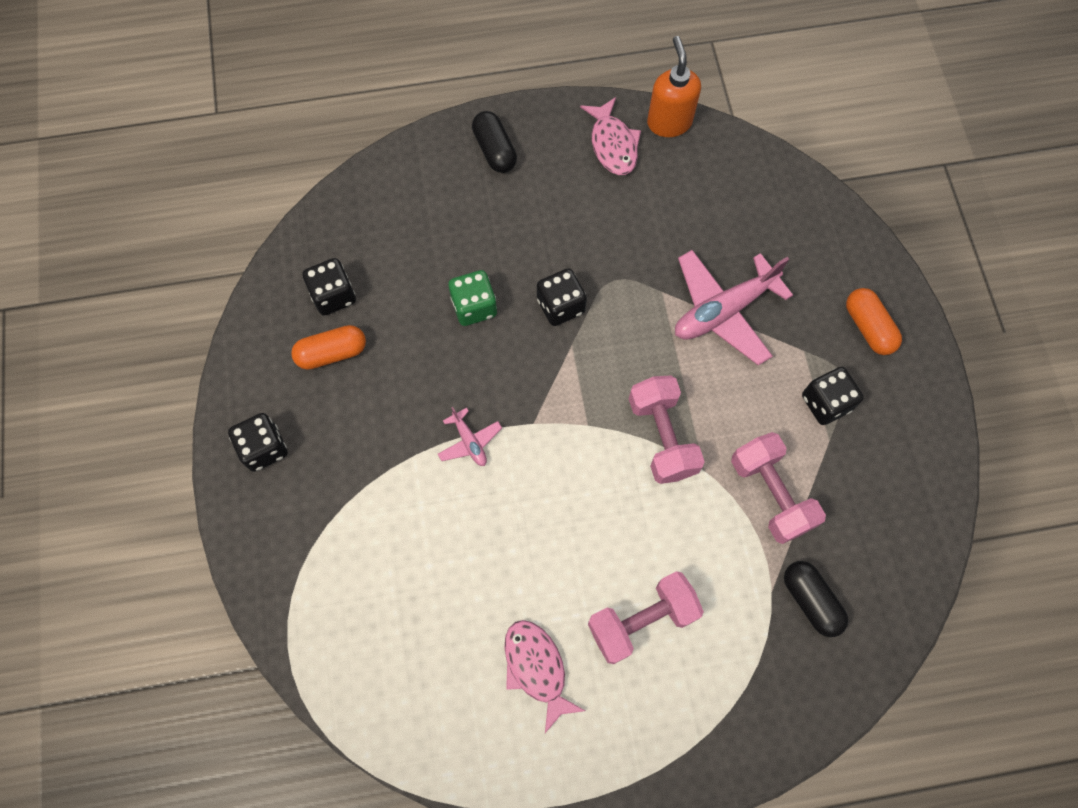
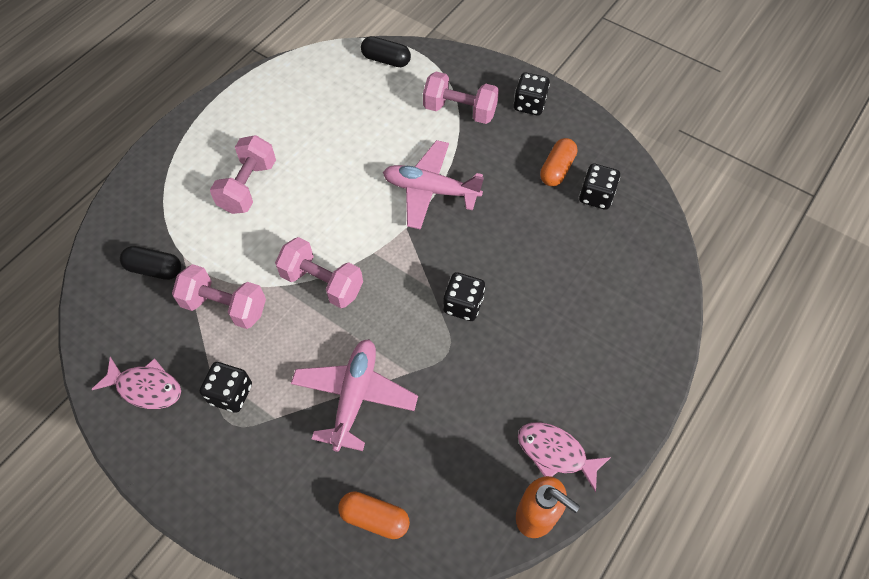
camera: 135 degrees right, 10 degrees down
pink plane [438,407,502,466] -> pink plane [383,140,484,230], size x2.08
green dice [449,270,497,326] -> none
black capsule [472,111,517,173] -> black capsule moved to [361,36,411,67]
pink fish [504,620,585,733] -> pink fish moved to [91,357,181,409]
orange capsule [846,288,902,355] -> orange capsule moved to [338,491,410,539]
none -> pink dumbbell [423,72,499,124]

